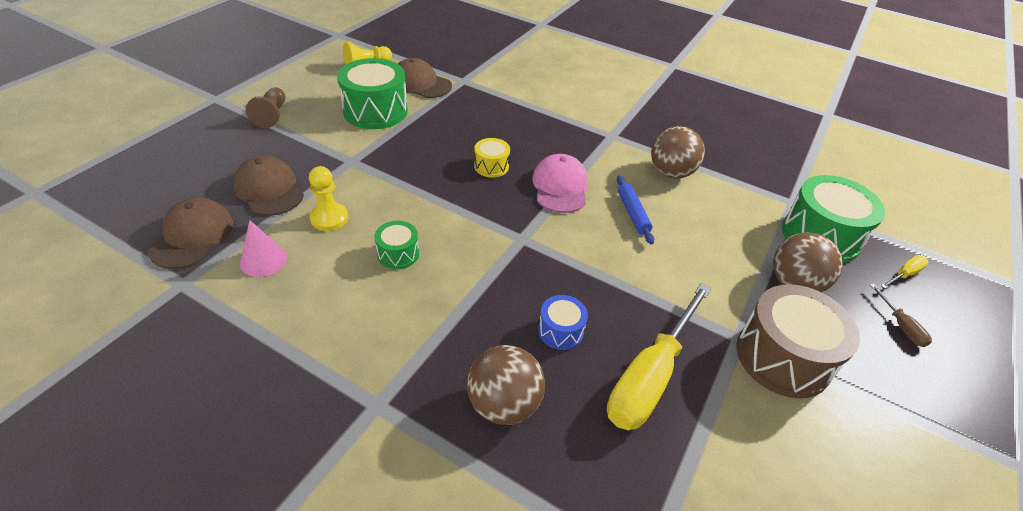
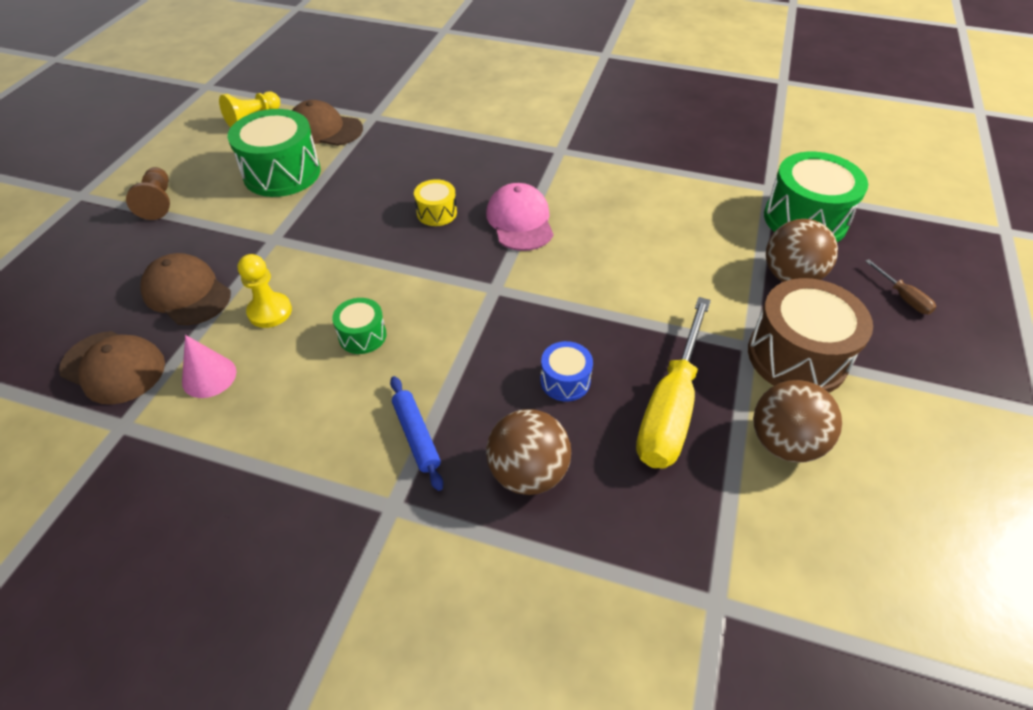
camera: 10 degrees left, 5 degrees up
brown cap [148,198,233,269] -> brown cap turned 120 degrees clockwise [59,331,165,405]
blue rolling pin [617,176,654,244] -> blue rolling pin moved to [390,376,443,491]
brown ball [651,126,705,179] -> brown ball moved to [753,380,842,463]
yellow screwdriver [881,255,929,289] -> none

